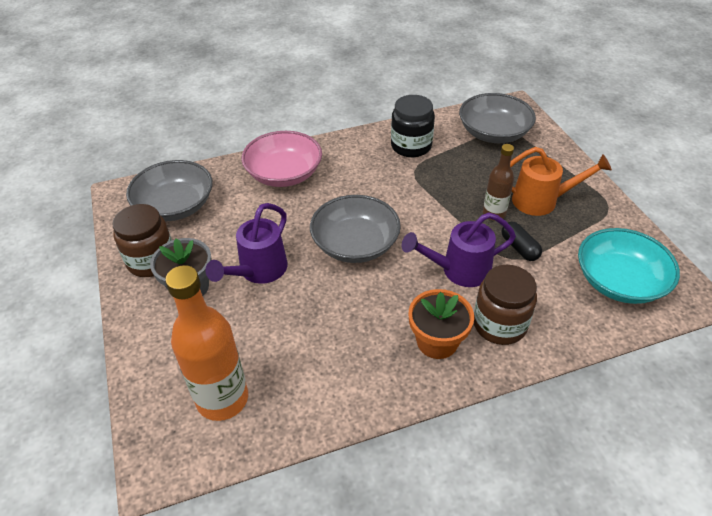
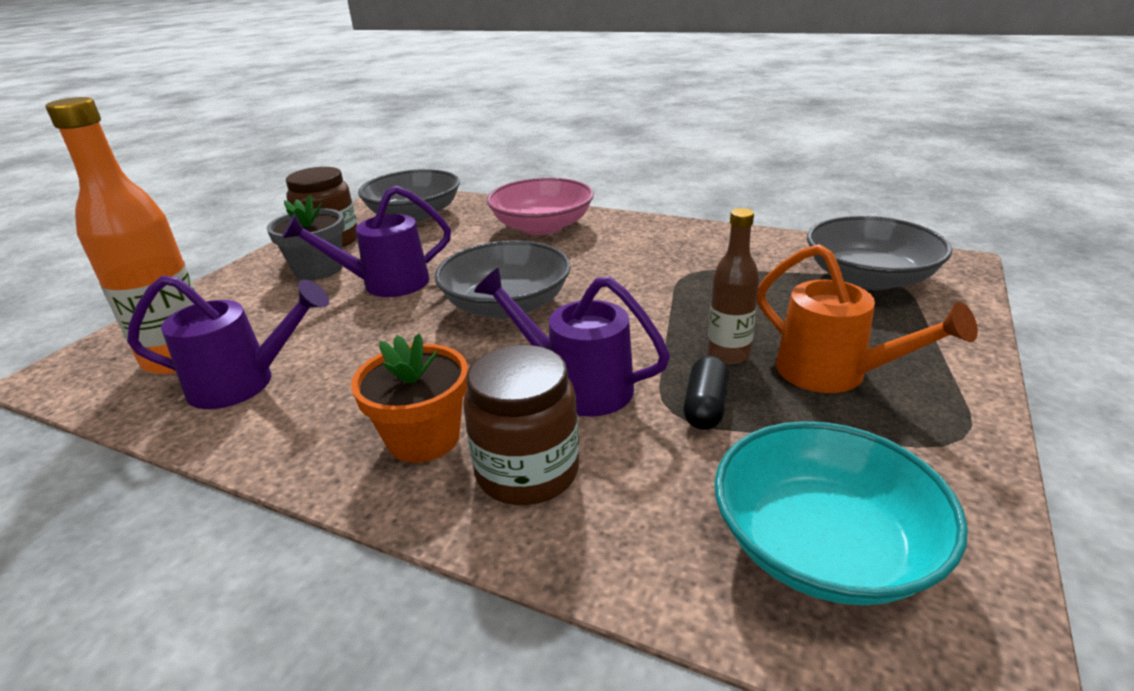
camera: 45 degrees right, 15 degrees down
black jar [391,95,435,157] -> none
none -> purple watering can [127,275,329,409]

